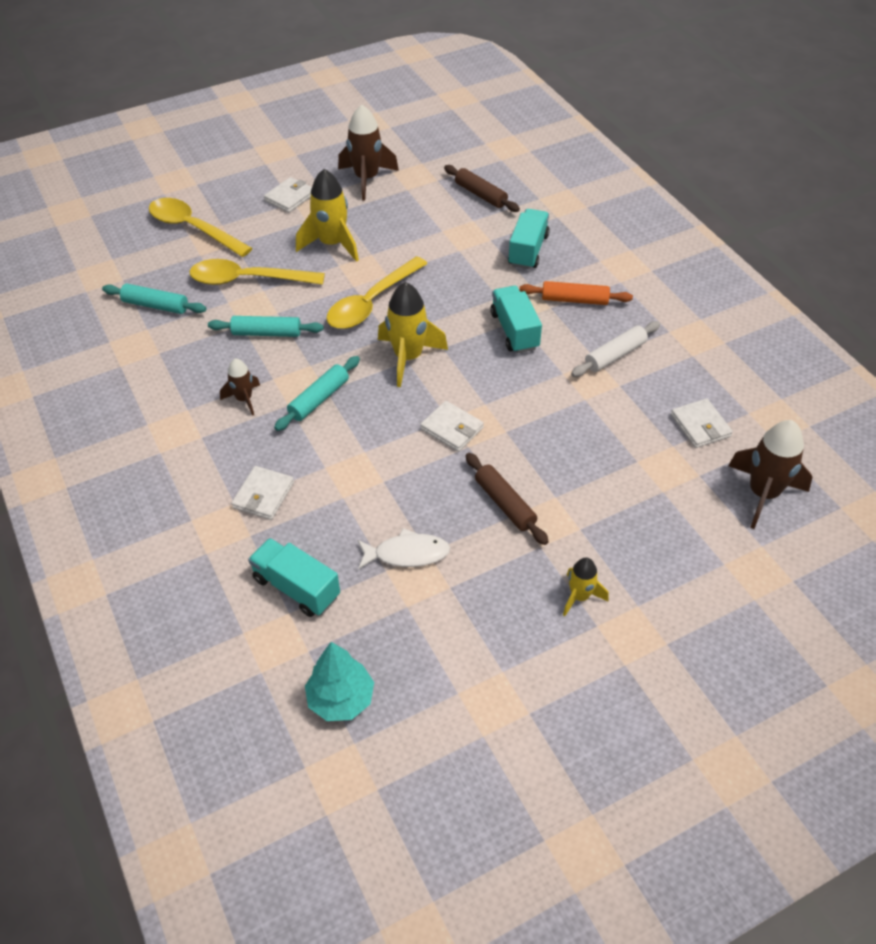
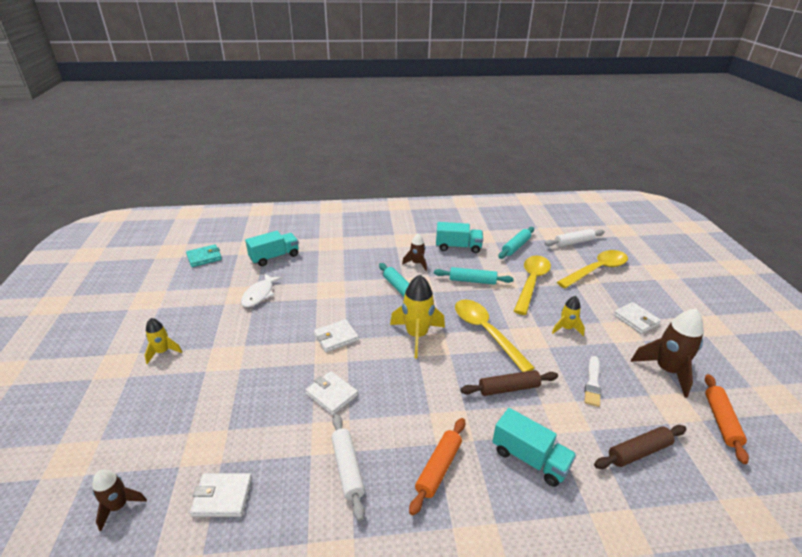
camera: 110 degrees right, 15 degrees down
turquoise rolling pin [208,316,324,337] -> turquoise rolling pin turned 75 degrees clockwise [434,267,514,285]
white wallet [231,466,294,520] -> white wallet moved to [305,371,358,415]
yellow rocket [296,169,359,262] -> yellow rocket [552,296,585,336], size x0.57
turquoise tree [305,642,374,721] -> turquoise wallet [186,244,222,267]
brown rolling pin [466,453,549,545] -> brown rolling pin moved to [460,370,558,396]
turquoise truck [490,286,542,353] -> turquoise truck moved to [436,222,483,253]
brown rocket [728,420,812,529] -> brown rocket [92,469,147,531], size x0.57
none -> white rolling pin [545,229,605,247]
none -> white brush [584,356,601,407]
none -> orange rolling pin [705,374,749,464]

